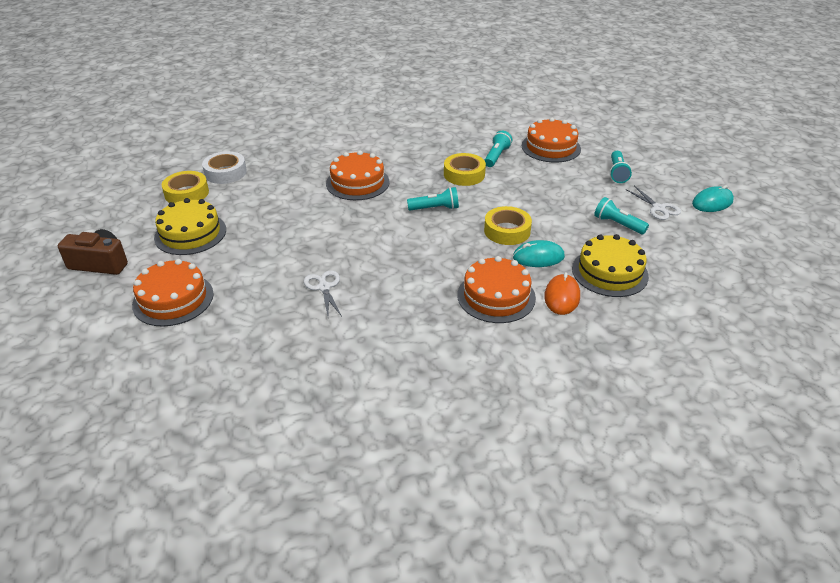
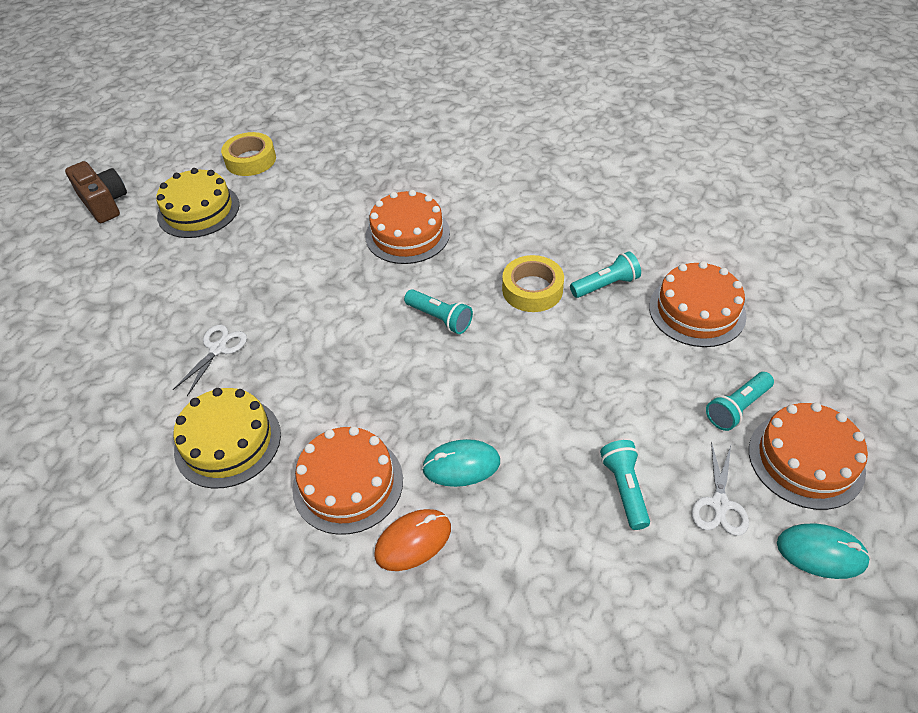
camera: 45 degrees right, 10 degrees up
orange cake [132,259,214,327] -> orange cake moved to [749,402,868,510]
white tape [202,151,247,184] -> none
yellow tape [484,206,532,245] -> none
turquoise mouse [513,240,565,267] -> turquoise mouse turned 45 degrees counterclockwise [422,439,500,487]
yellow cake [572,234,649,297] -> yellow cake moved to [173,388,281,489]

